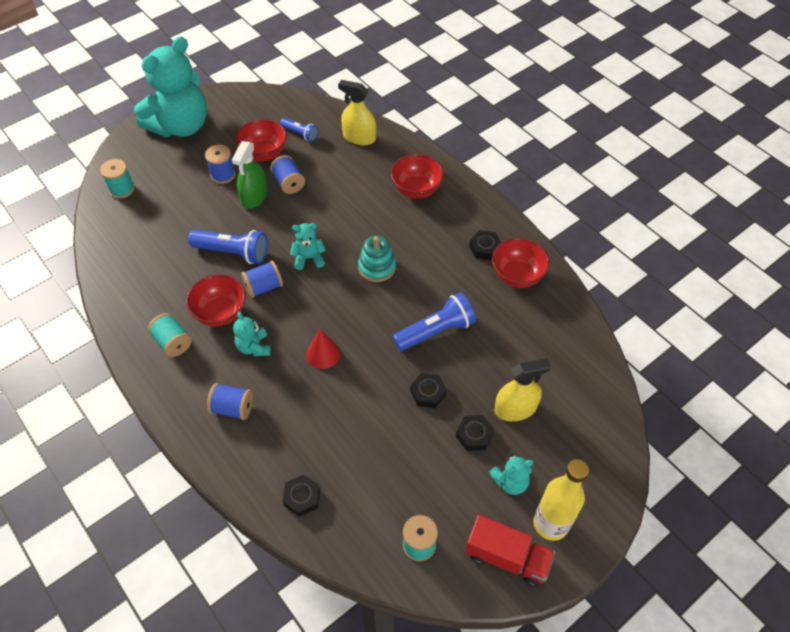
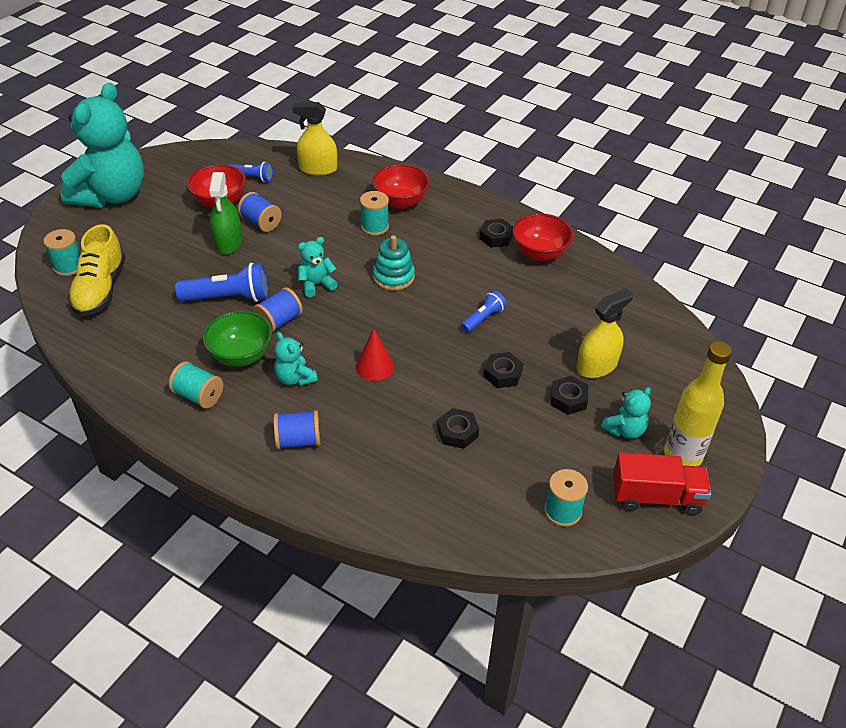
camera: 20 degrees left, 10 degrees down
red bowl [186,274,246,327] -> green bowl [203,311,272,367]
blue spool [205,144,236,184] -> none
black nut [282,475,320,517] -> black nut moved to [437,408,479,449]
blue flashlight [393,292,476,351] -> blue flashlight [461,290,507,333], size x0.58
none -> yellow shoe [67,224,125,316]
none -> turquoise spool [360,191,389,236]

